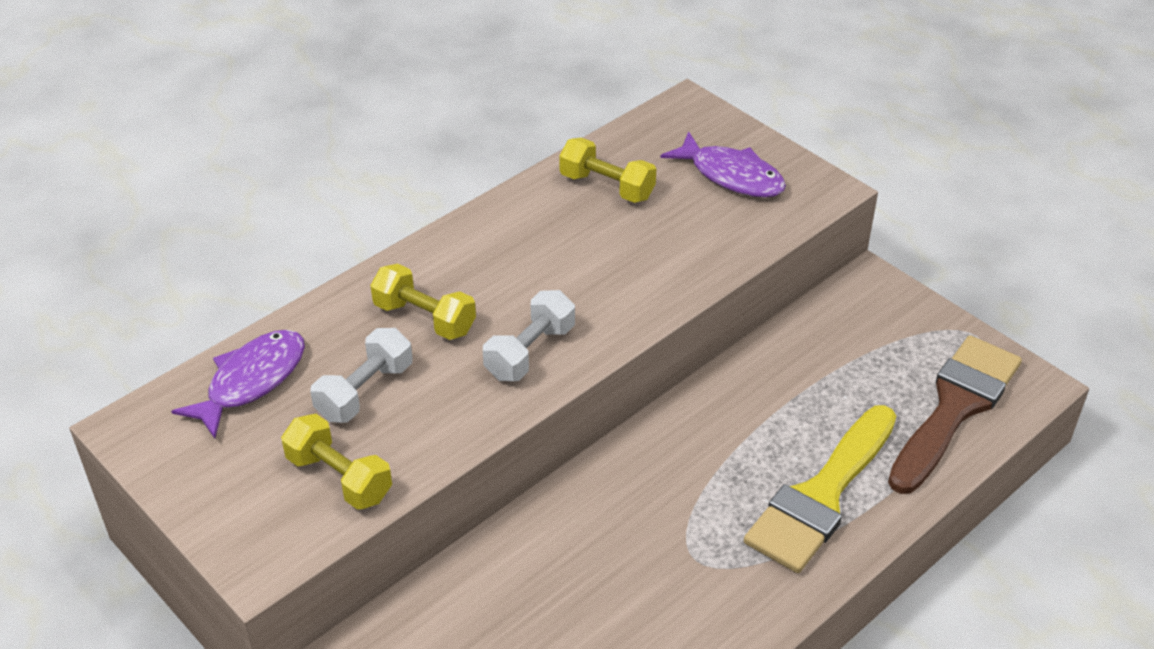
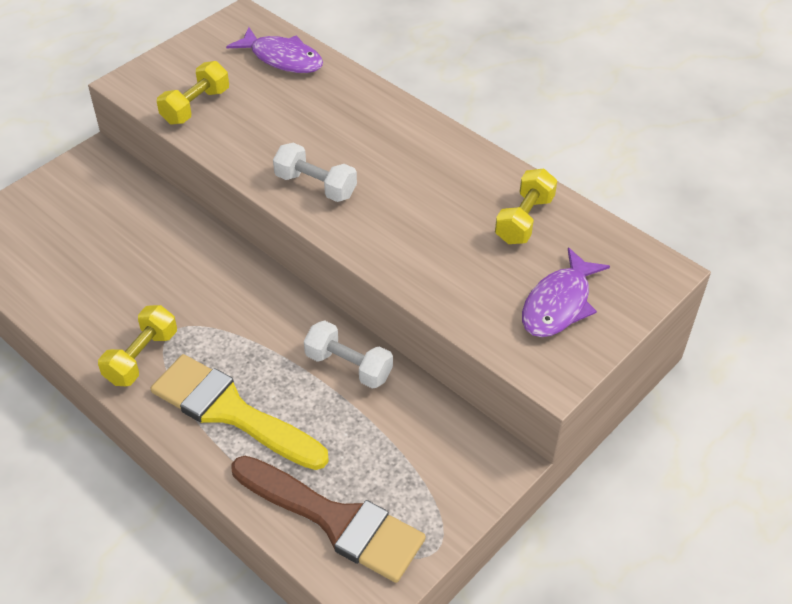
camera: 85 degrees right, 5 degrees up
white dumbbell [310,328,413,423] -> white dumbbell moved to [304,321,393,389]
yellow dumbbell [370,264,476,340] -> yellow dumbbell moved to [98,305,177,386]

